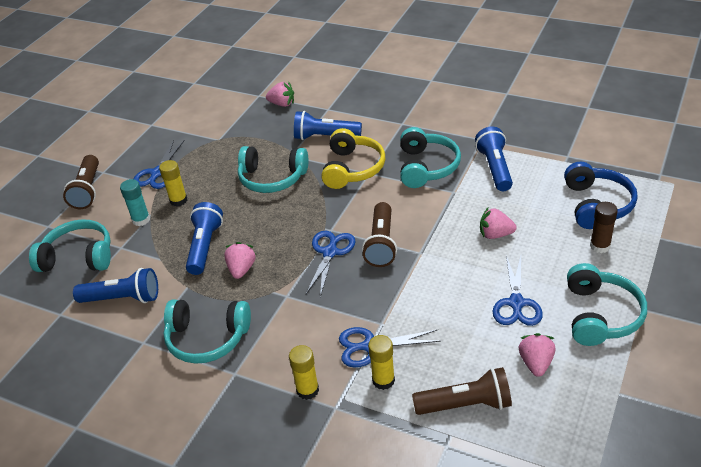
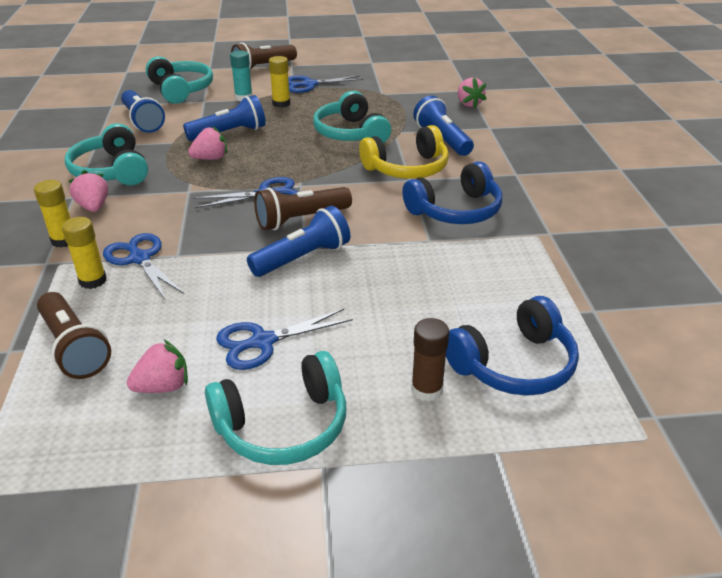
camera: 55 degrees right, 5 degrees down
turquoise headphones [400,127,461,188] -> blue headphones [402,161,502,224]
blue flashlight [475,127,513,191] -> blue flashlight moved to [247,206,350,277]
pink strawberry [480,208,517,239] -> pink strawberry moved to [69,170,108,212]

